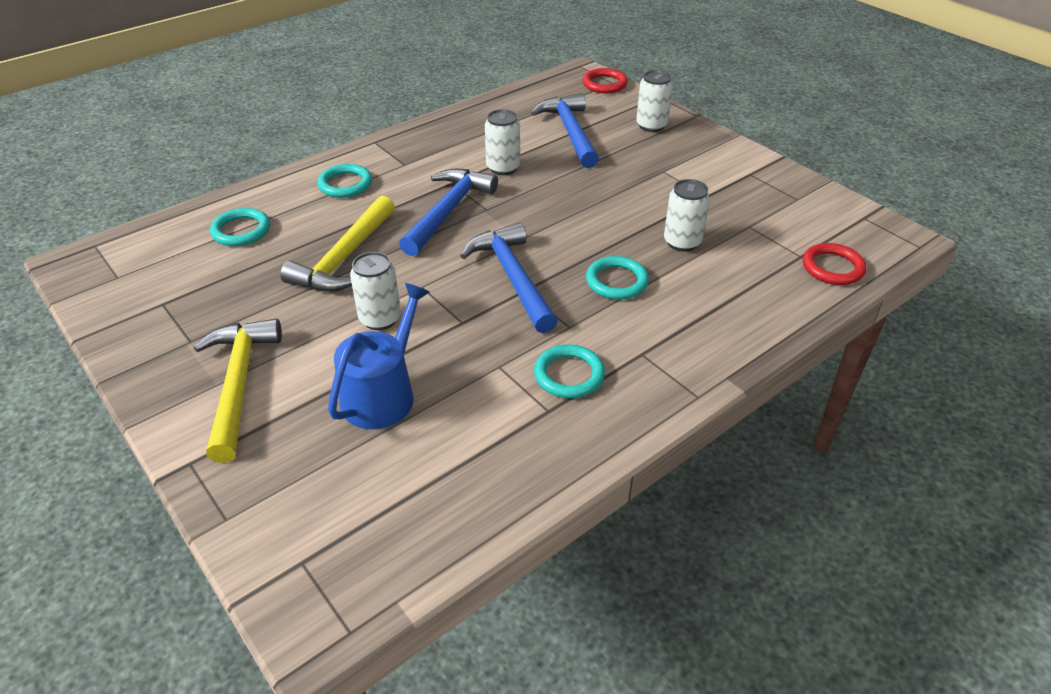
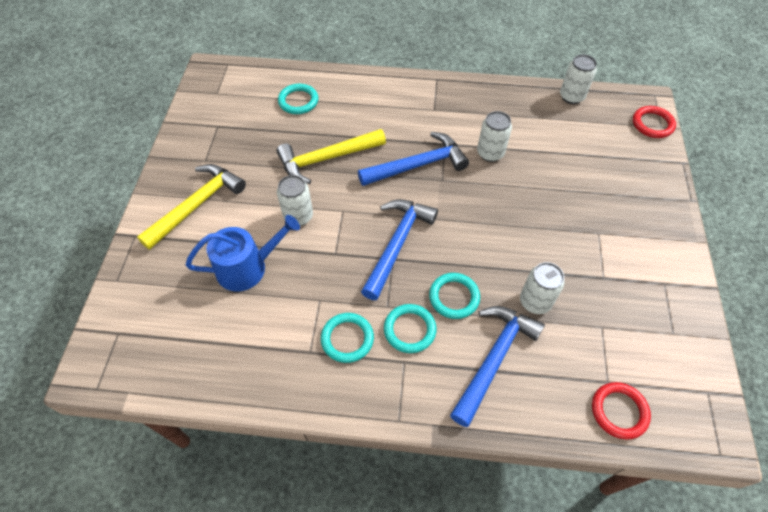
camera: 45 degrees right, 15 degrees up
turquoise ring [317,164,372,198] -> turquoise ring moved to [384,304,437,353]
blue hammer [531,93,599,168] -> blue hammer moved to [450,306,545,427]
white can [636,70,673,132] -> white can moved to [560,54,597,104]

